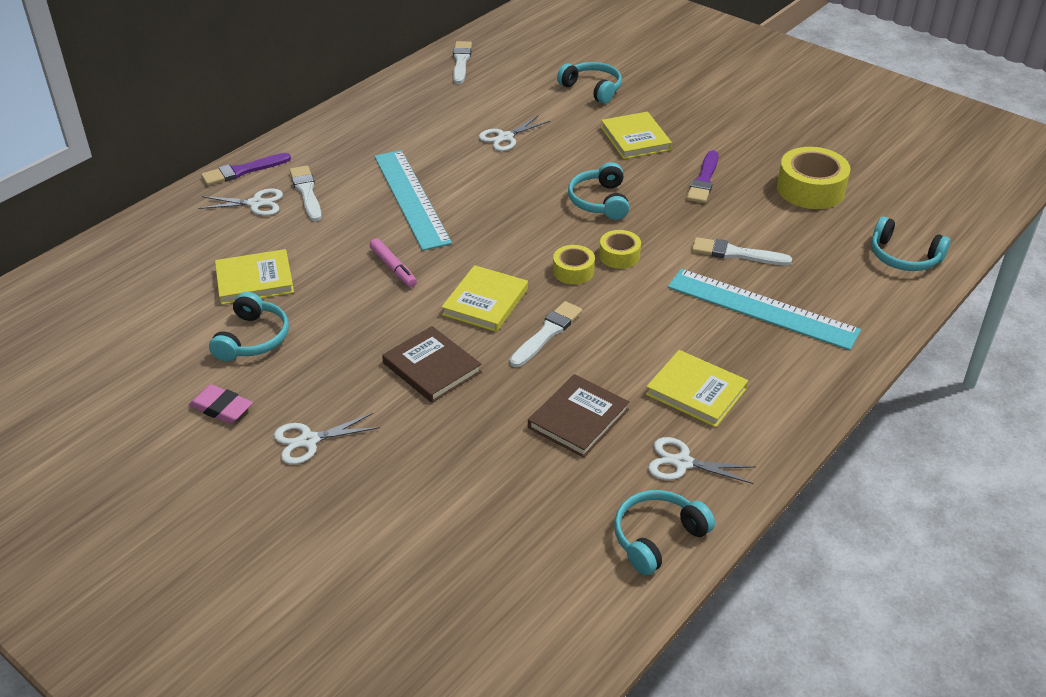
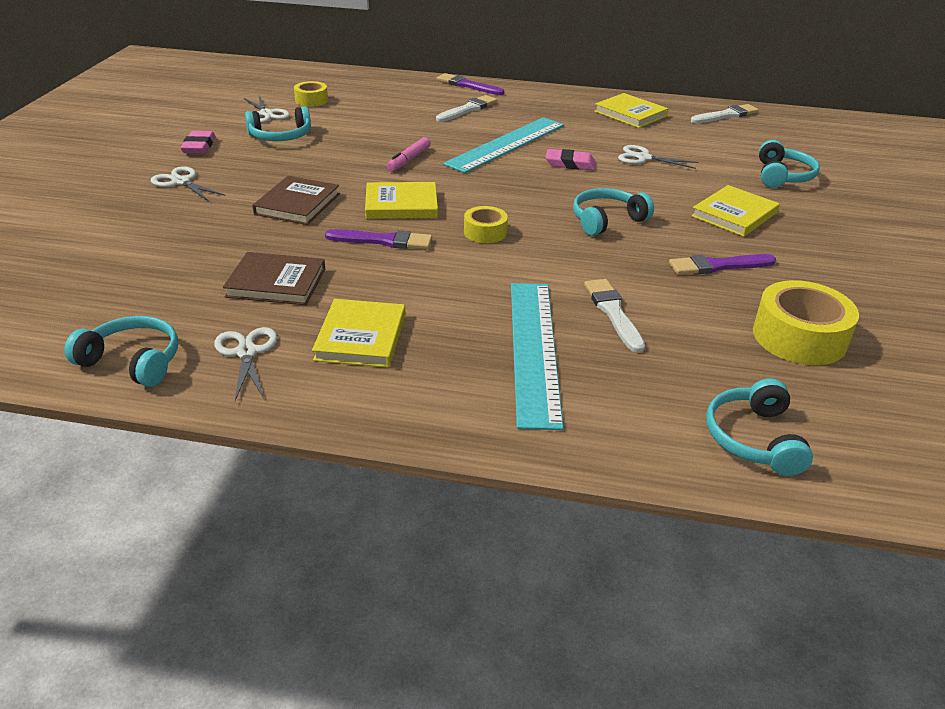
camera: 60 degrees right, 5 degrees down
white scissors [198,189,283,216] -> white scissors moved to [244,95,290,123]
yellow book [215,249,294,305] -> yellow book moved to [594,93,668,128]
white brush [510,301,582,367] -> purple brush [325,229,432,249]
yellow tape [599,230,641,269] -> yellow tape moved to [294,81,328,107]
none -> pink eraser [546,149,596,170]

